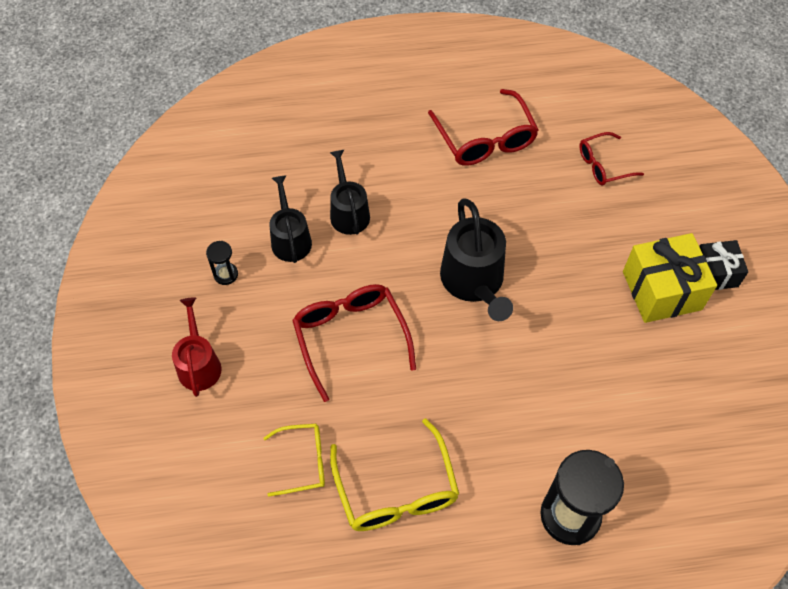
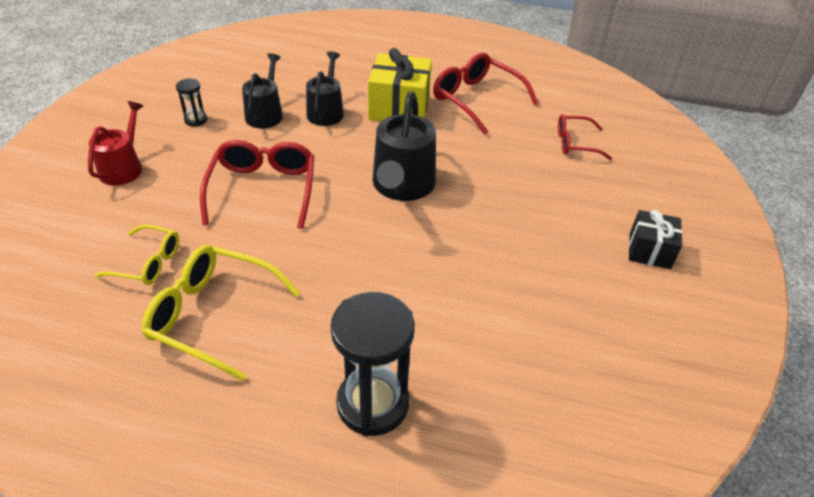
camera: 20 degrees right, 15 degrees down
yellow glasses [330,418,459,531] -> yellow glasses turned 105 degrees clockwise [142,245,301,381]
red glasses [428,89,539,166] -> red glasses turned 135 degrees clockwise [433,52,539,135]
yellow gift [623,233,717,323] -> yellow gift moved to [368,48,432,121]

